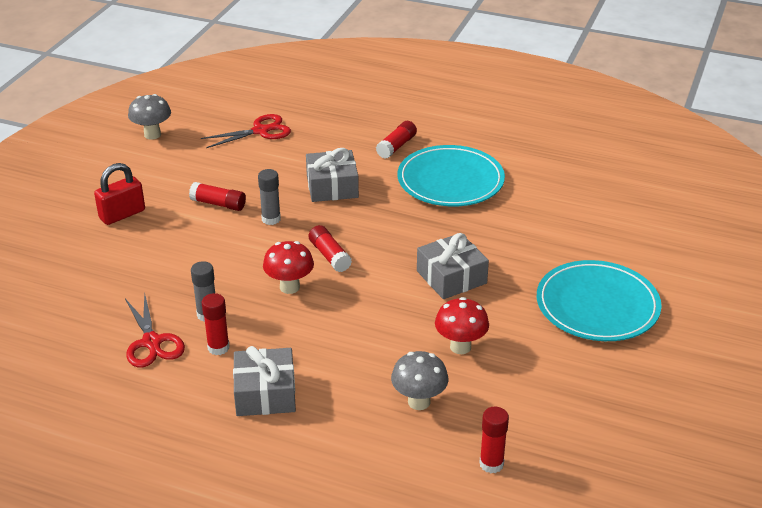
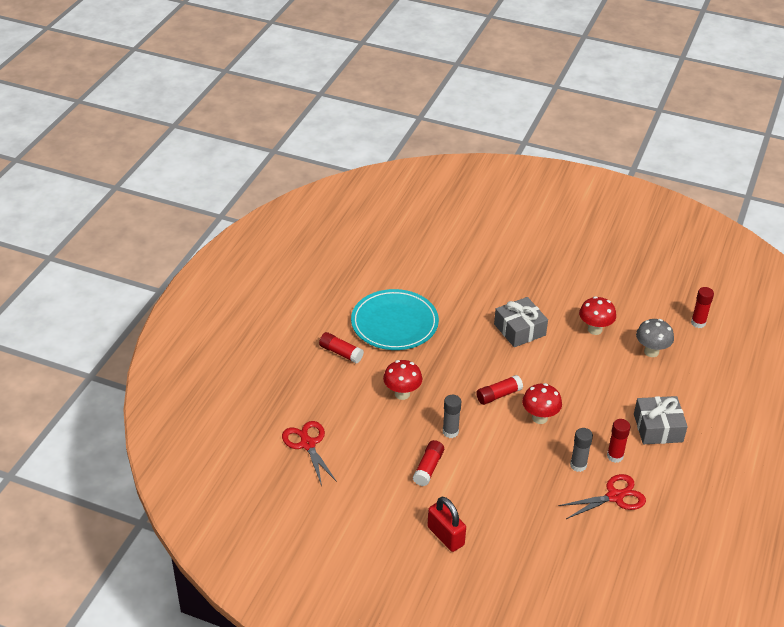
camera: 90 degrees left, 5 degrees up
grey mushroom [128,94,171,140] -> none
grey gift [306,148,359,202] -> red mushroom [383,360,422,400]
turquoise plate [537,260,662,341] -> none

